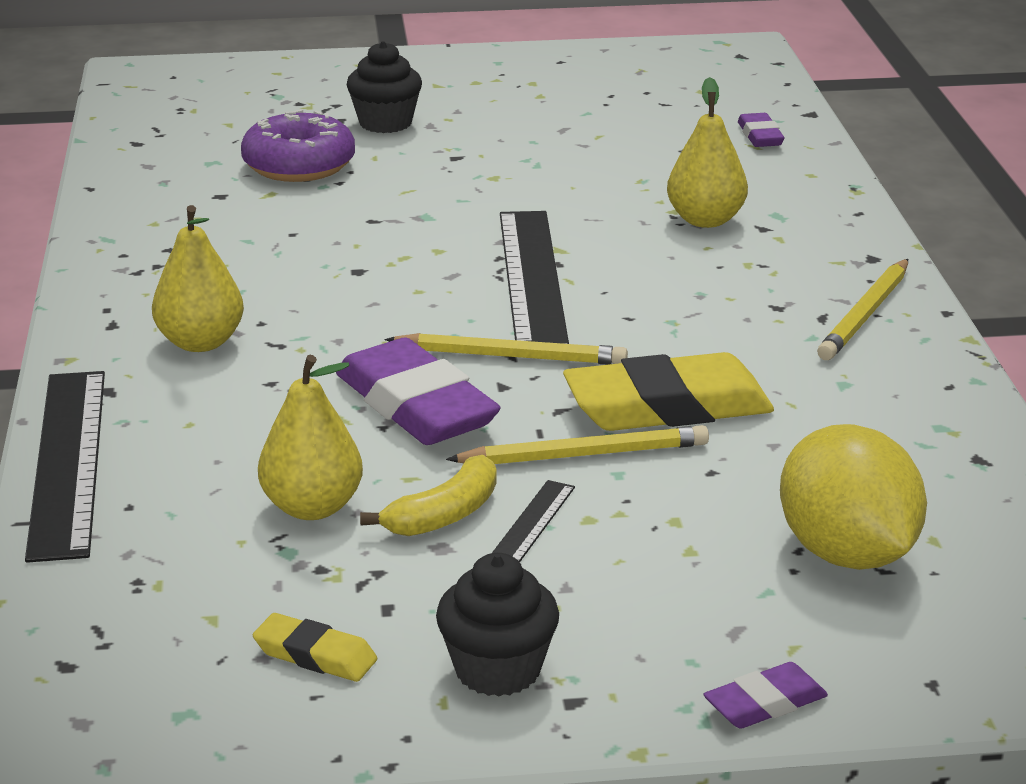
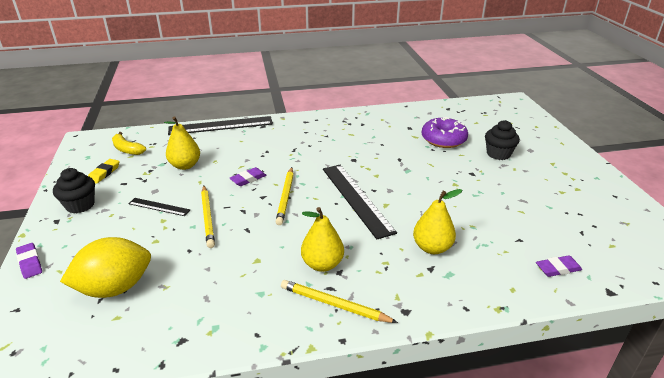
camera: 85 degrees right, 5 degrees up
yellow pear [152,205,244,352] -> yellow pear moved to [301,207,344,272]
purple eraser [336,337,501,445] -> purple eraser [230,167,267,186], size x0.49
yellow banana [360,455,496,536] -> yellow banana moved to [112,132,146,155]
black ruler [500,211,569,344] -> black ruler turned 75 degrees clockwise [323,165,397,239]
yellow eraser [563,352,774,431] -> none

